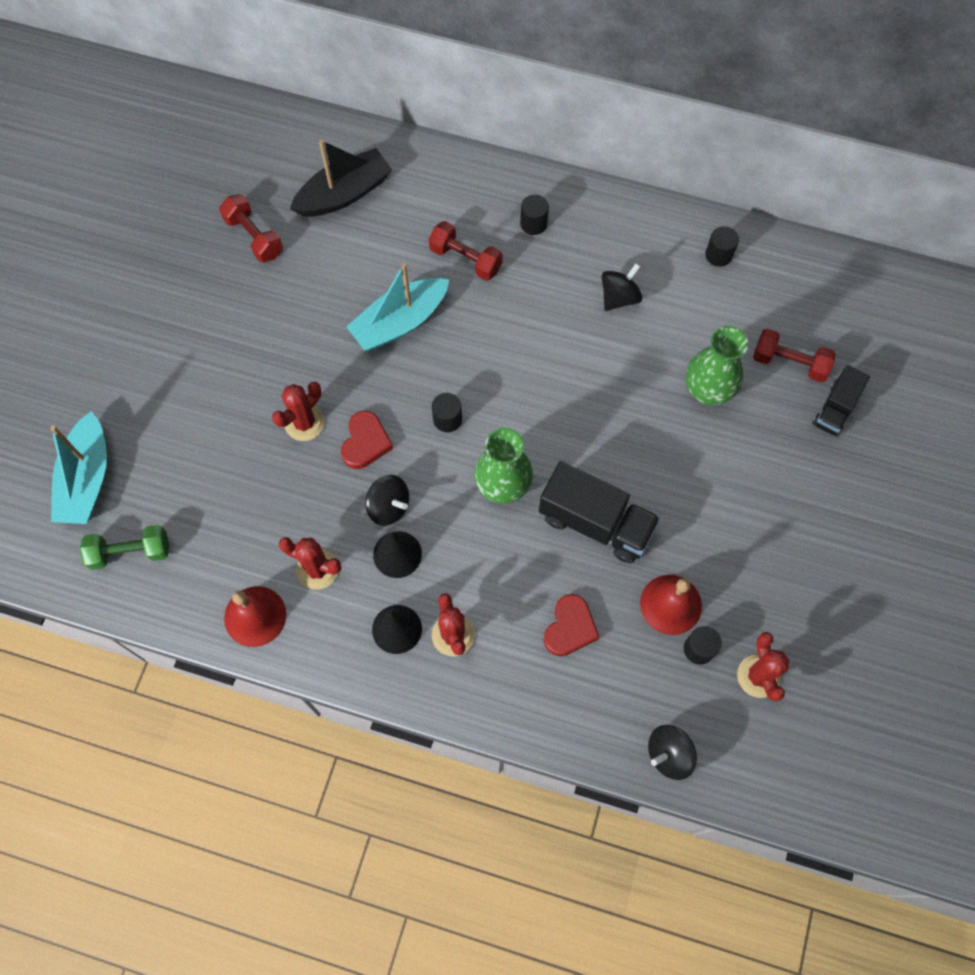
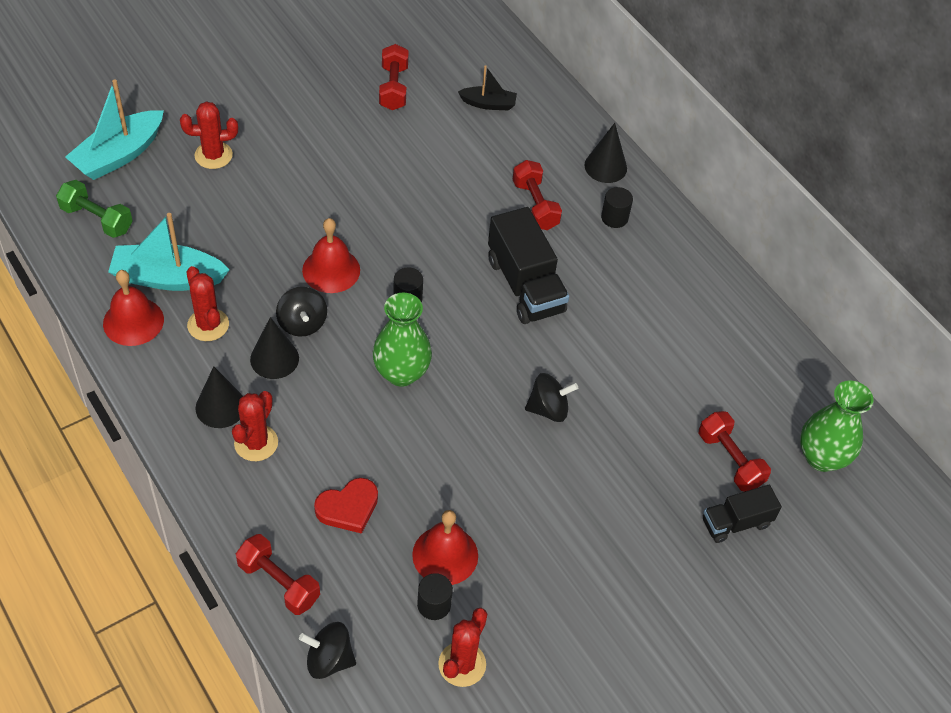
camera: 35 degrees right, 15 degrees down
red cactus [272,382,325,441] -> red cactus moved to [180,101,238,169]
black boat [290,140,392,217] -> black boat [458,65,517,110], size x0.57
red heart [341,411,393,469] -> red bell [302,218,360,293]
turquoise boat [346,263,449,351] -> turquoise boat moved to [108,213,230,291]
black truck [539,461,660,563] -> black truck moved to [488,207,569,324]
black spinning top [602,263,643,311] -> black spinning top moved to [525,373,578,422]
green vase [686,326,748,405] -> green vase moved to [800,380,874,472]
black cylinder [705,226,739,267] -> none
none -> red dumbbell [236,534,320,615]
none -> black cone [584,123,627,183]

